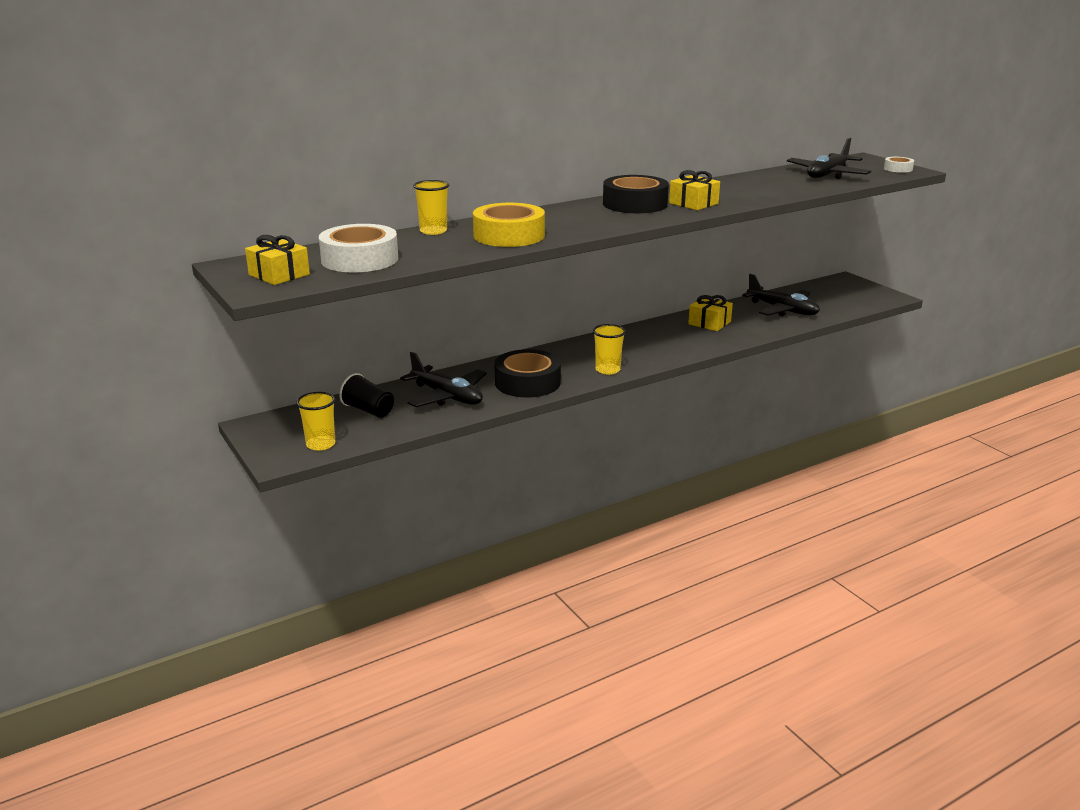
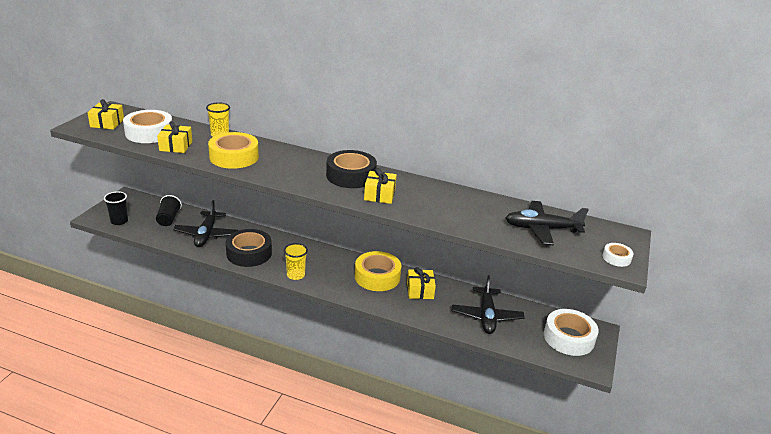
camera: 50 degrees right, 5 degrees up
yellow cup [296,392,335,451] -> black cup [104,191,128,225]
none -> yellow gift [157,121,192,153]
none -> yellow tape [355,251,401,291]
none -> white tape [544,309,599,356]

